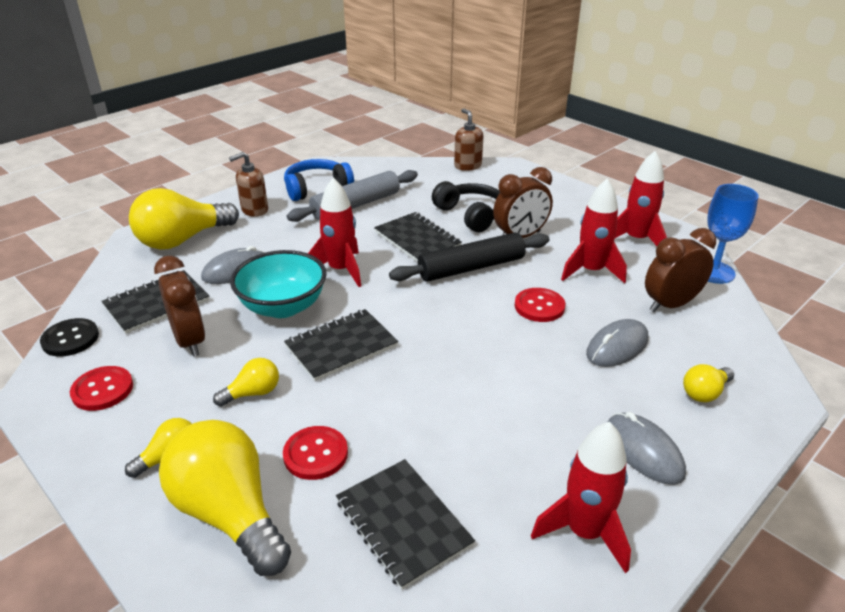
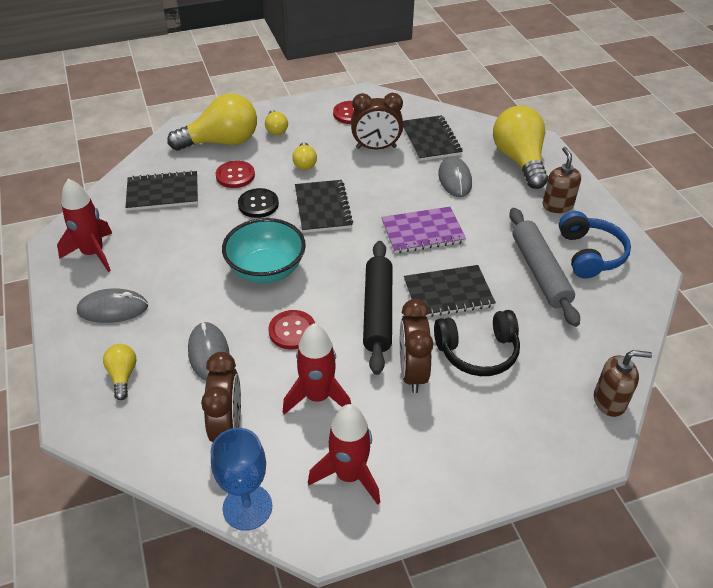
camera: 115 degrees right, 10 degrees up
black button [40,318,99,356] -> black button moved to [238,188,279,218]
turquoise bowl [230,250,327,318] -> turquoise bowl moved to [222,218,306,283]
red rocket [308,178,361,287] -> purple notebook [381,207,466,253]

